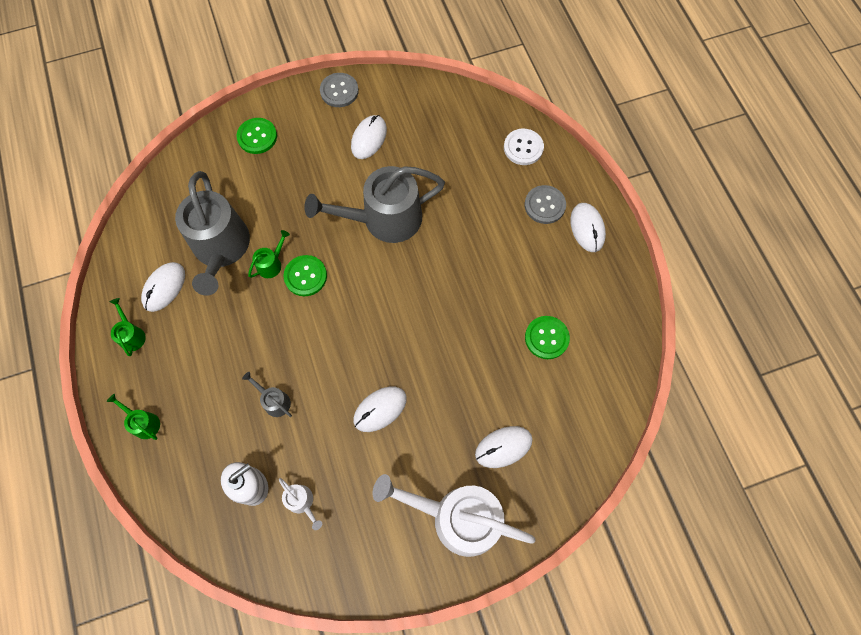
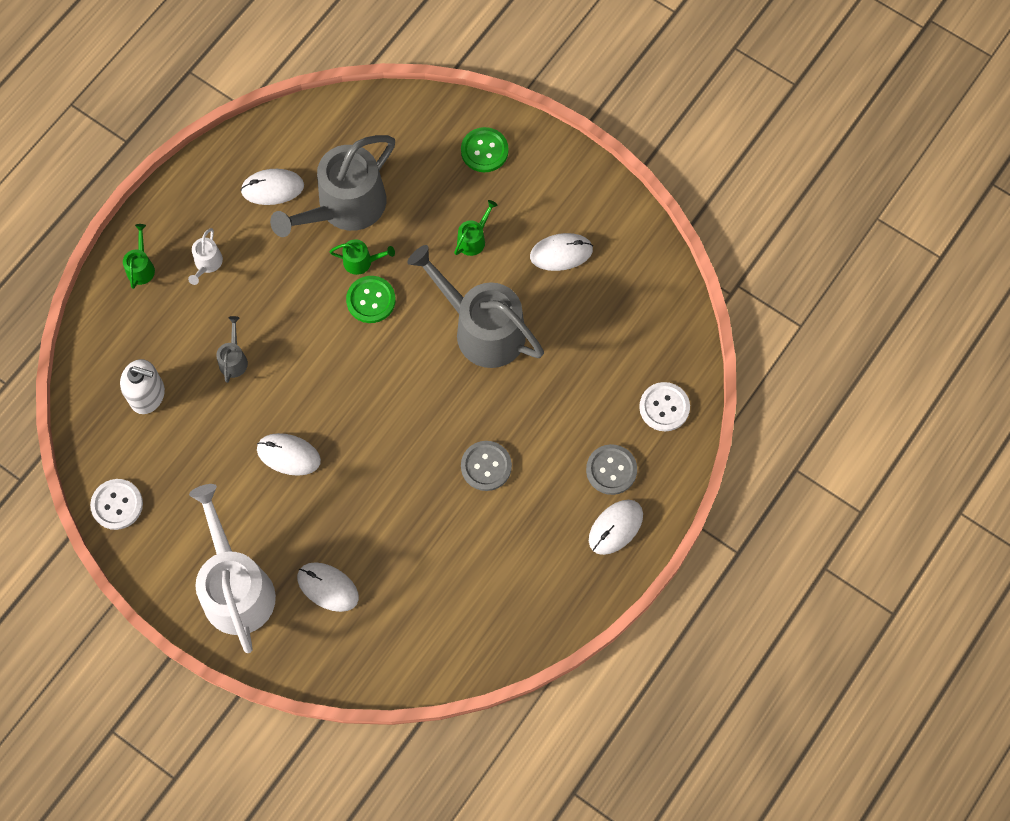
camera: 55 degrees right, 0 degrees up
green watering can [110,298,146,356] -> green watering can moved to [454,200,497,256]
white watering can [279,478,322,530] -> white watering can moved to [188,228,223,285]
grey button [320,73,359,107] -> grey button moved to [461,441,512,491]
green button [525,316,570,359] -> none
none -> white button [90,479,143,530]

